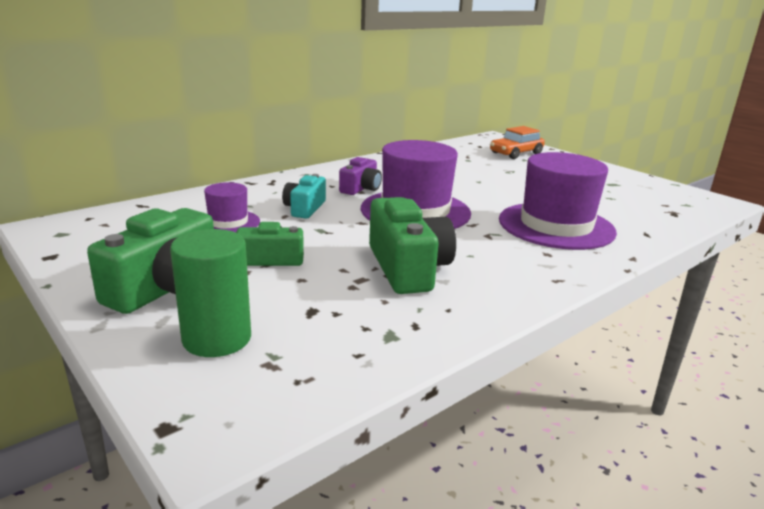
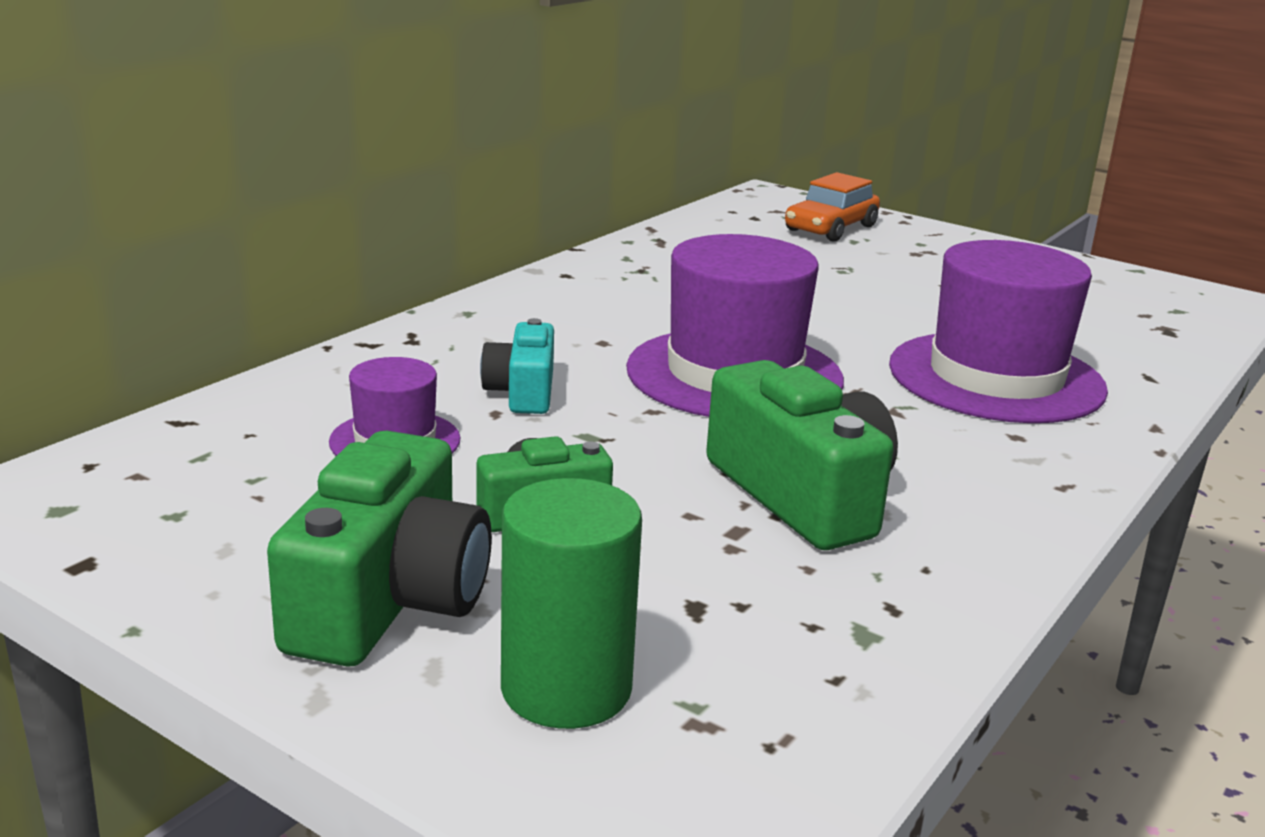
camera: 15 degrees left, 0 degrees up
purple camera [339,157,382,195] -> none

